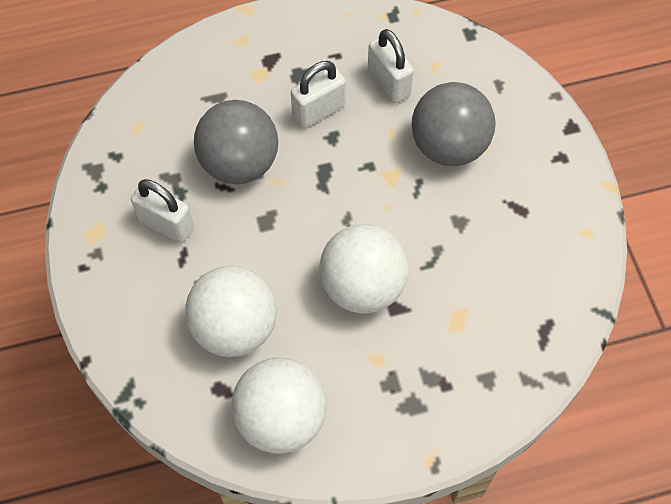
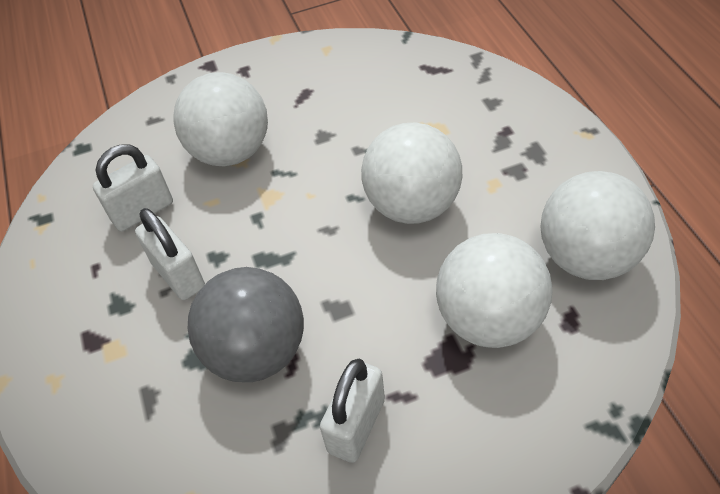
camera: 90 degrees left, 10 degrees down
grey ball [412,82,496,166] -> white ball [173,72,268,166]

